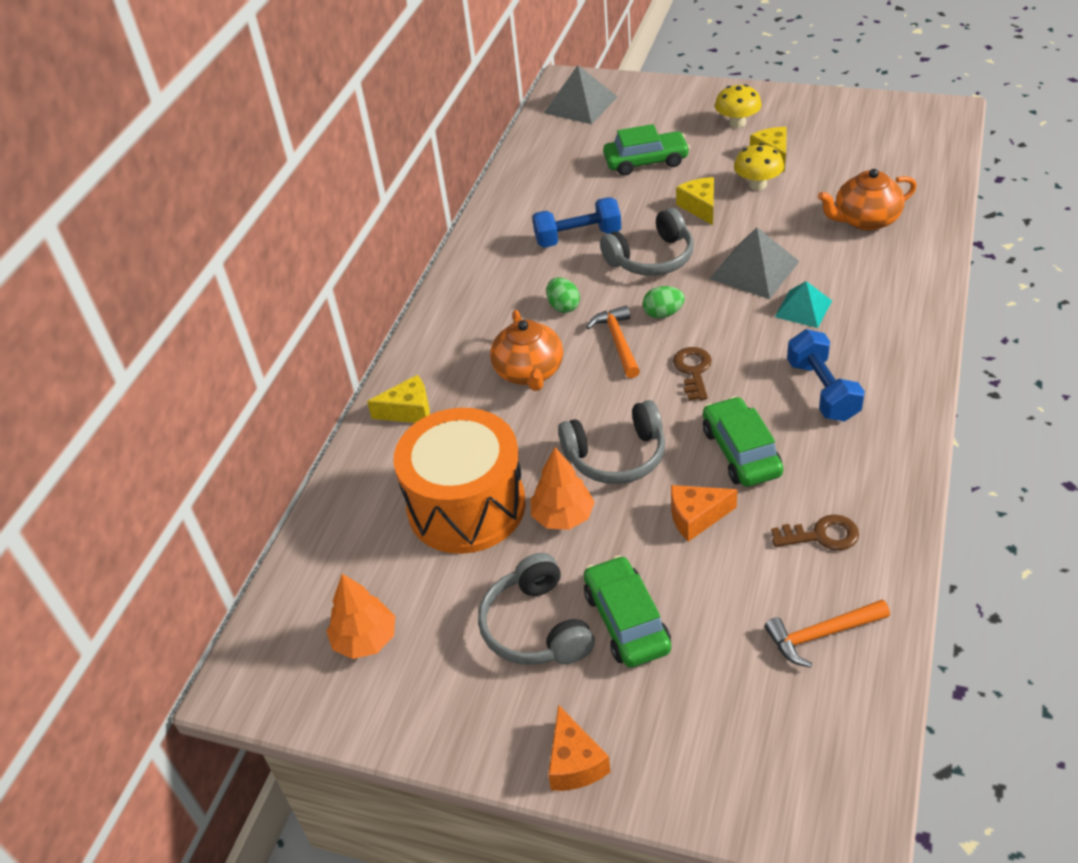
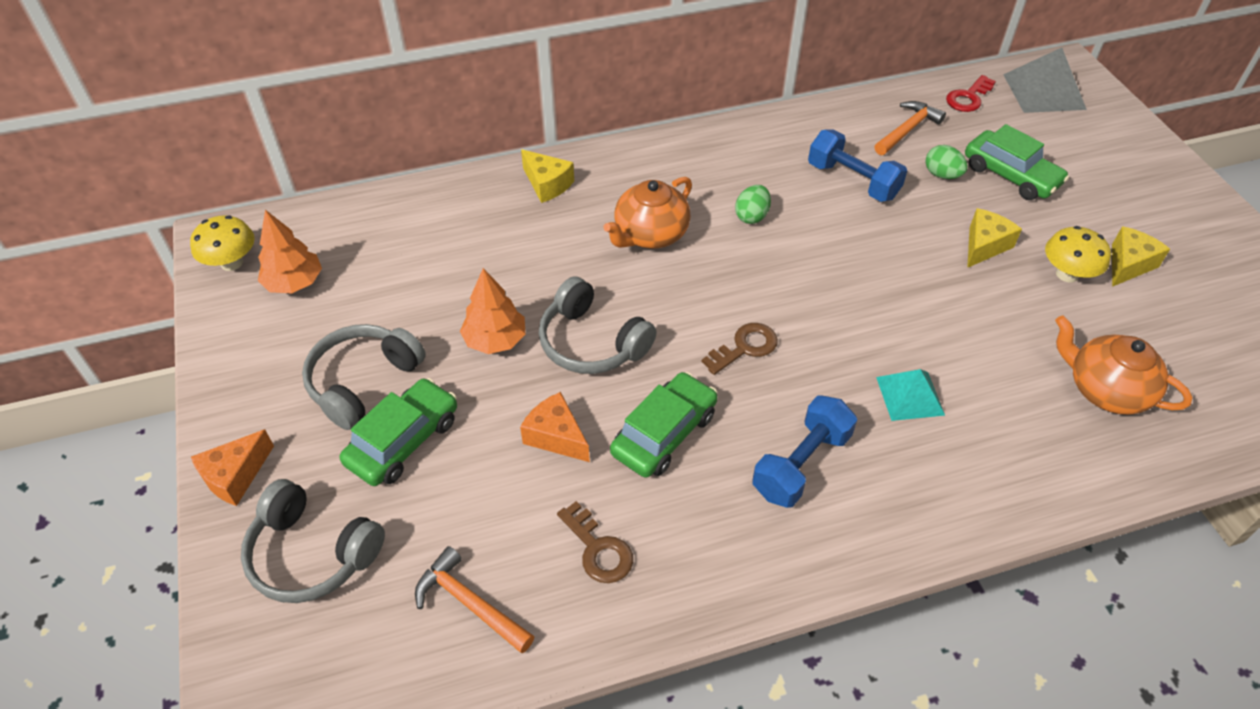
camera: 50 degrees right, 5 degrees up
orange drum [393,408,526,554] -> none
orange hammer [586,305,640,378] -> orange hammer moved to [874,101,946,155]
grey headphones [600,208,694,276] -> grey headphones moved to [241,479,385,603]
green egg [643,286,685,318] -> green egg moved to [925,145,967,179]
grey pyramid [710,227,800,299] -> none
yellow mushroom [715,84,762,128] -> yellow mushroom moved to [190,215,255,271]
none -> red key [946,75,996,112]

